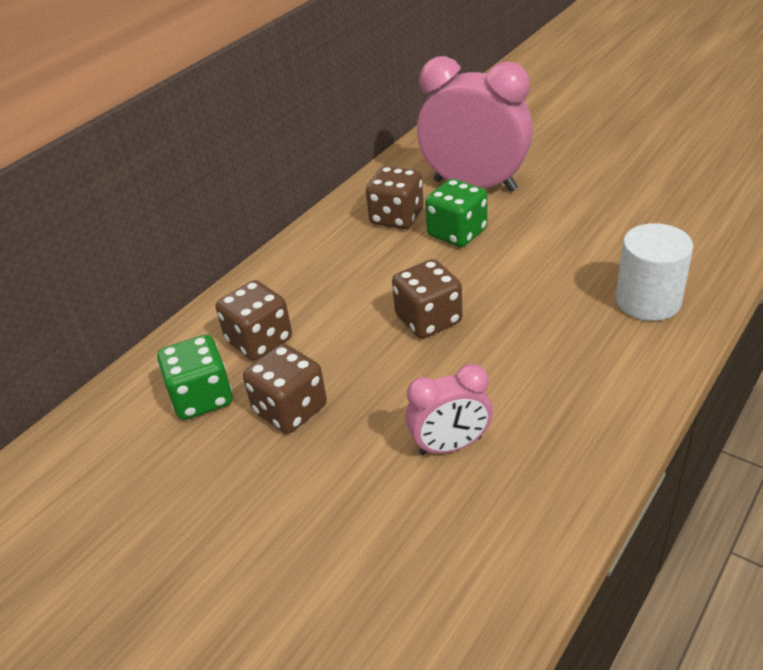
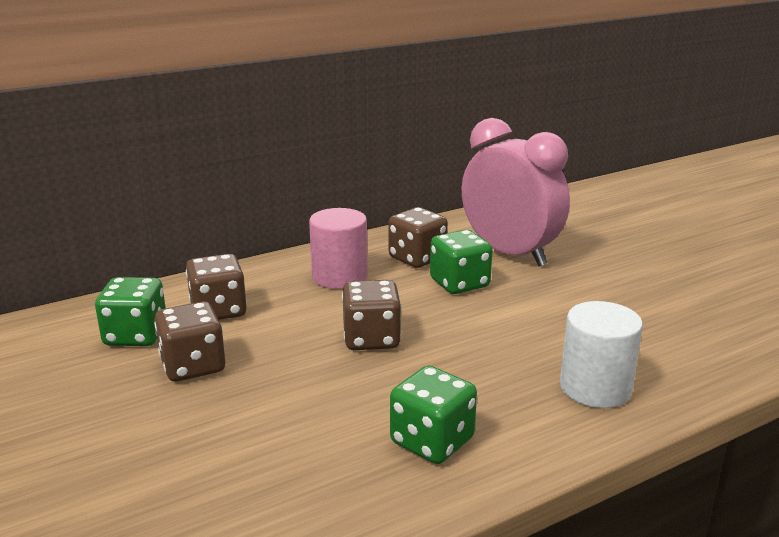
camera: 20 degrees right, 15 degrees down
pink clock [406,364,493,455] -> none
none -> pink cylinder [309,208,368,289]
none -> green dice [390,366,477,464]

